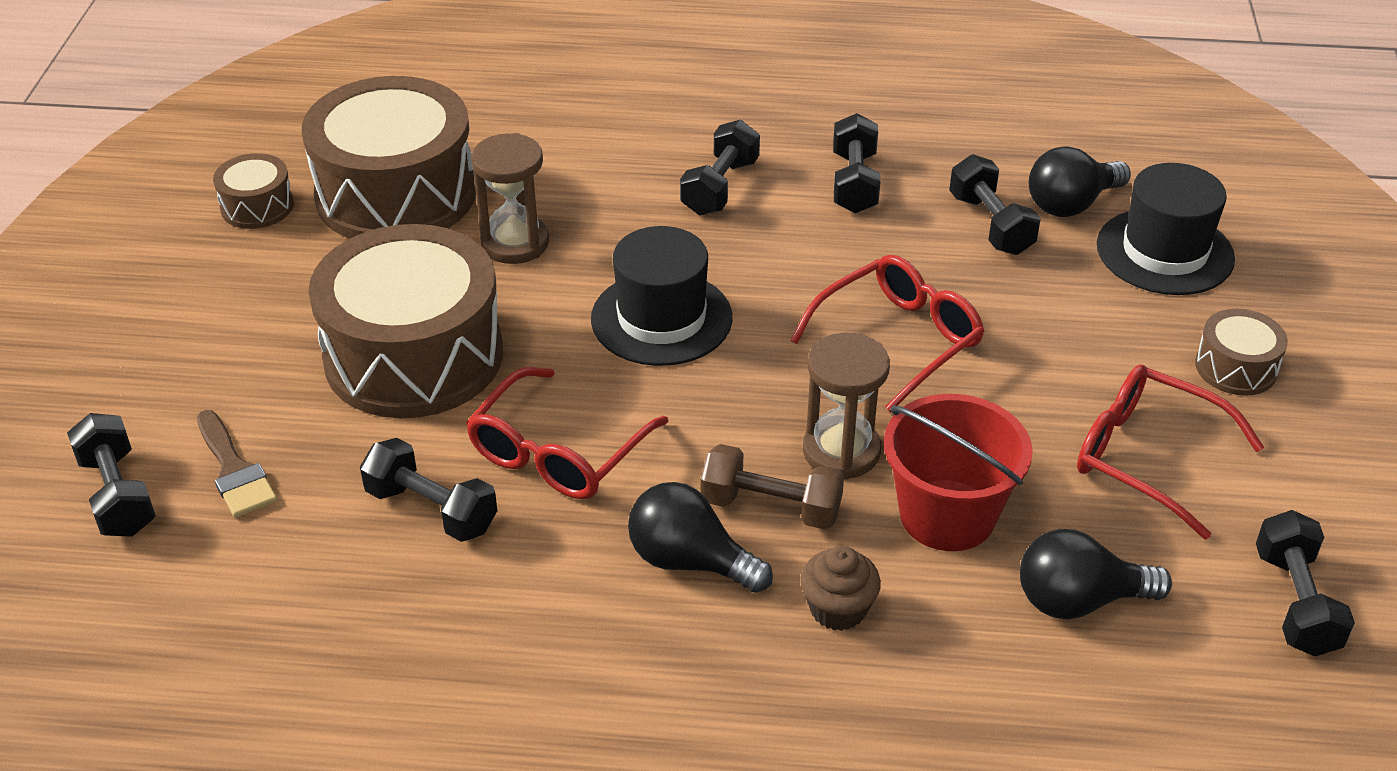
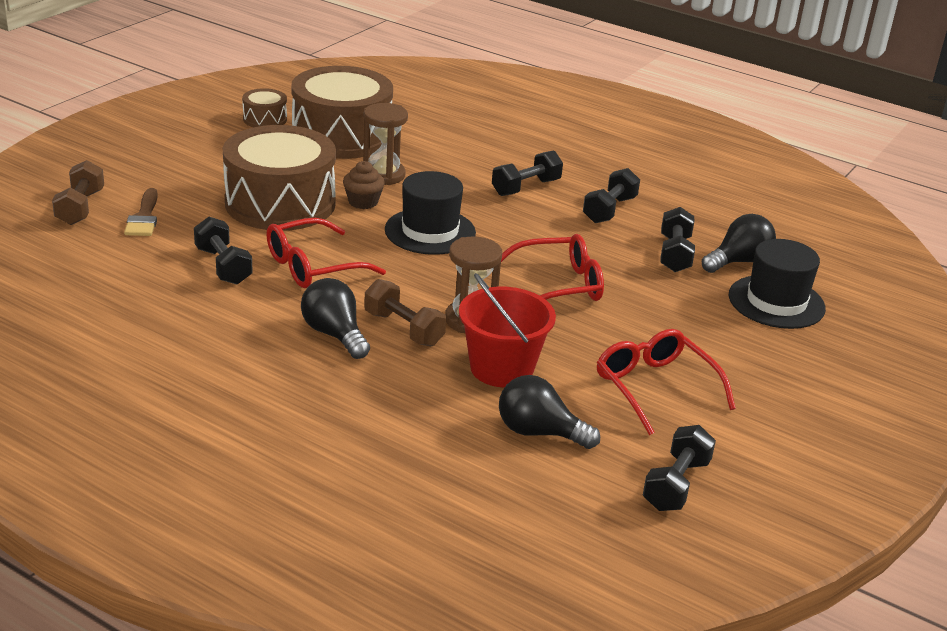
camera: 25 degrees right, 10 degrees down
black dumbbell [67,413,156,537] -> brown dumbbell [52,160,104,225]
brown cupcake [801,546,881,631] -> brown cupcake moved to [343,161,385,209]
black light bulb [1029,146,1131,217] -> black light bulb turned 150 degrees clockwise [702,214,776,273]
brown drum [1195,309,1288,396] -> none

